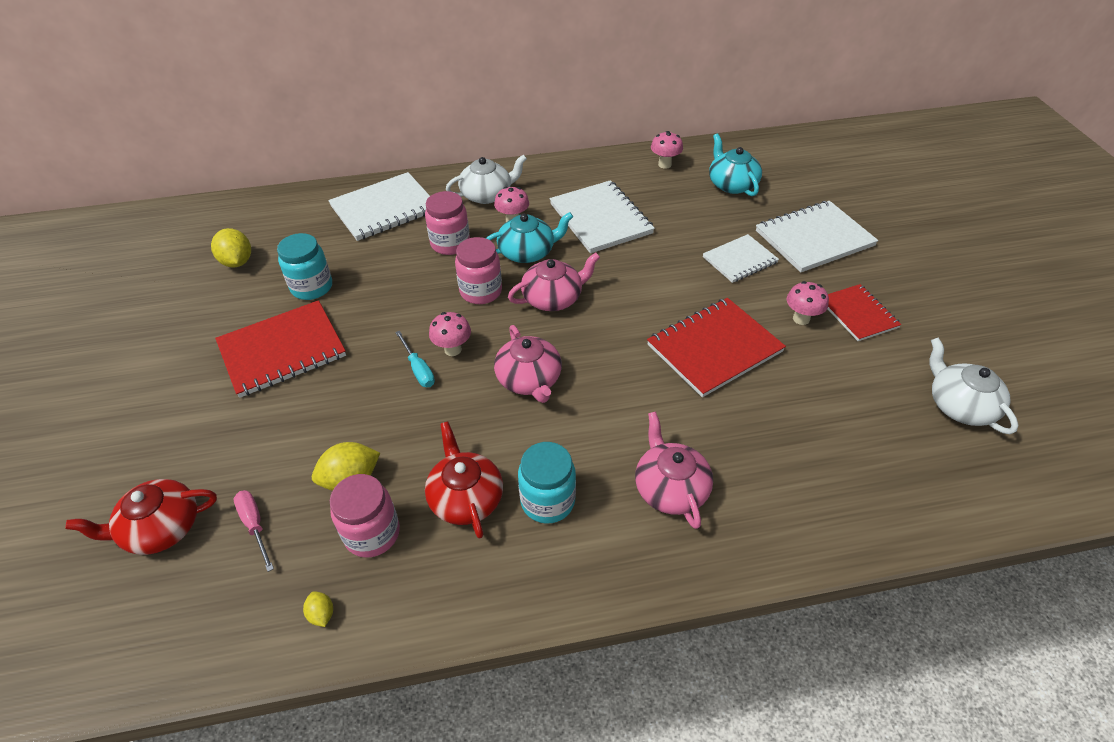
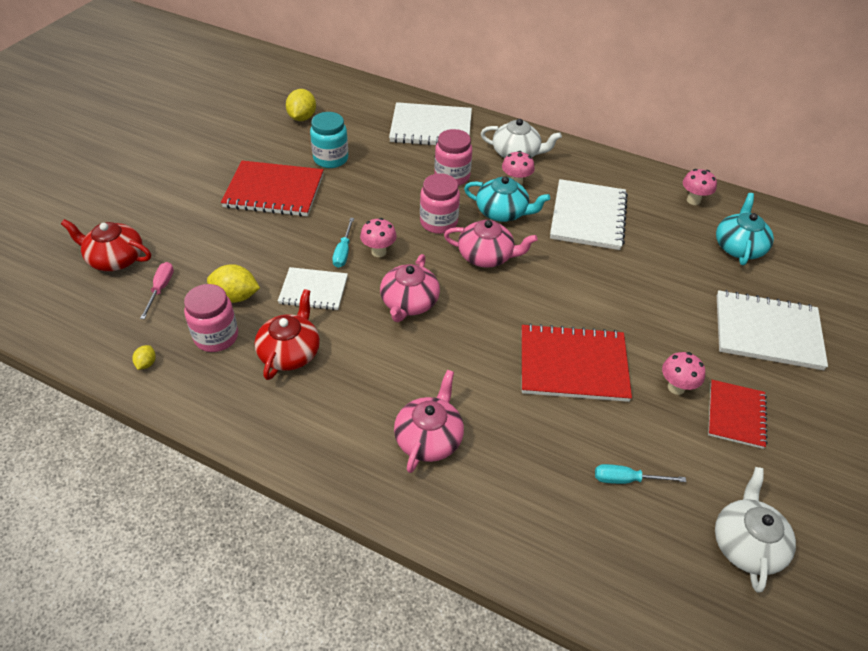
camera: 35 degrees right, 0 degrees up
turquoise jar [518,442,576,524] -> none
white notebook [703,234,779,283] -> white notebook moved to [278,267,348,310]
none -> turquoise screwdriver [595,464,686,484]

